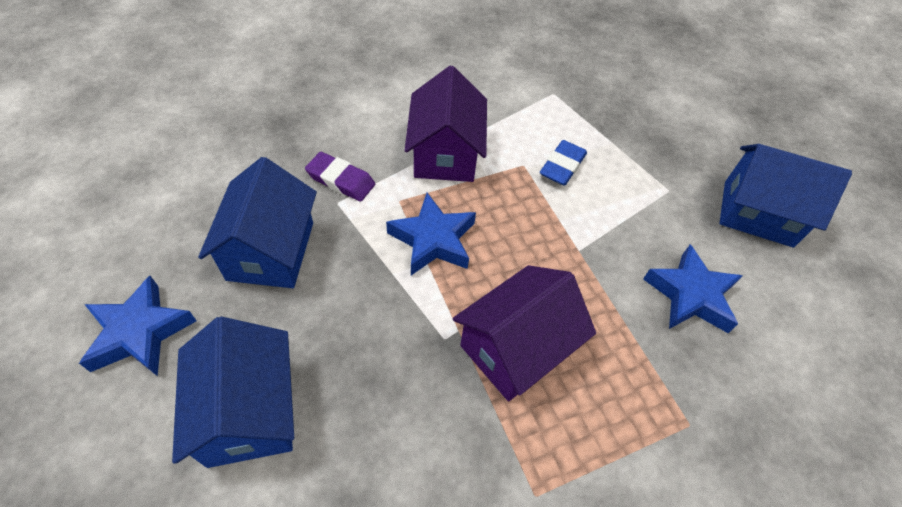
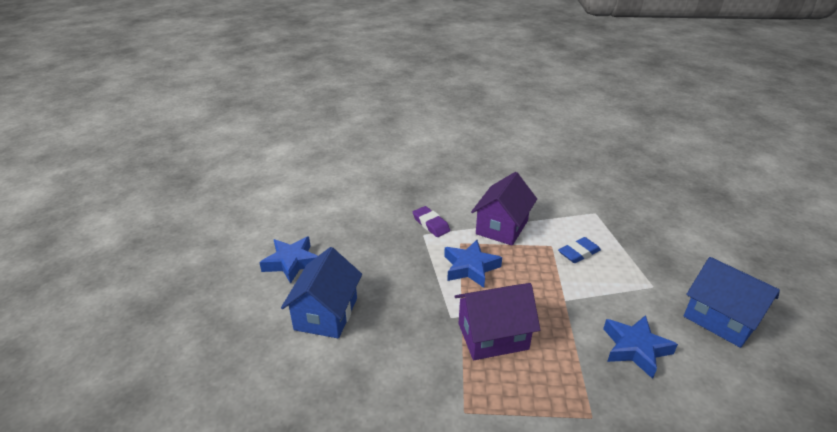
camera: 30 degrees right, 20 degrees down
blue house [198,157,317,288] -> none

